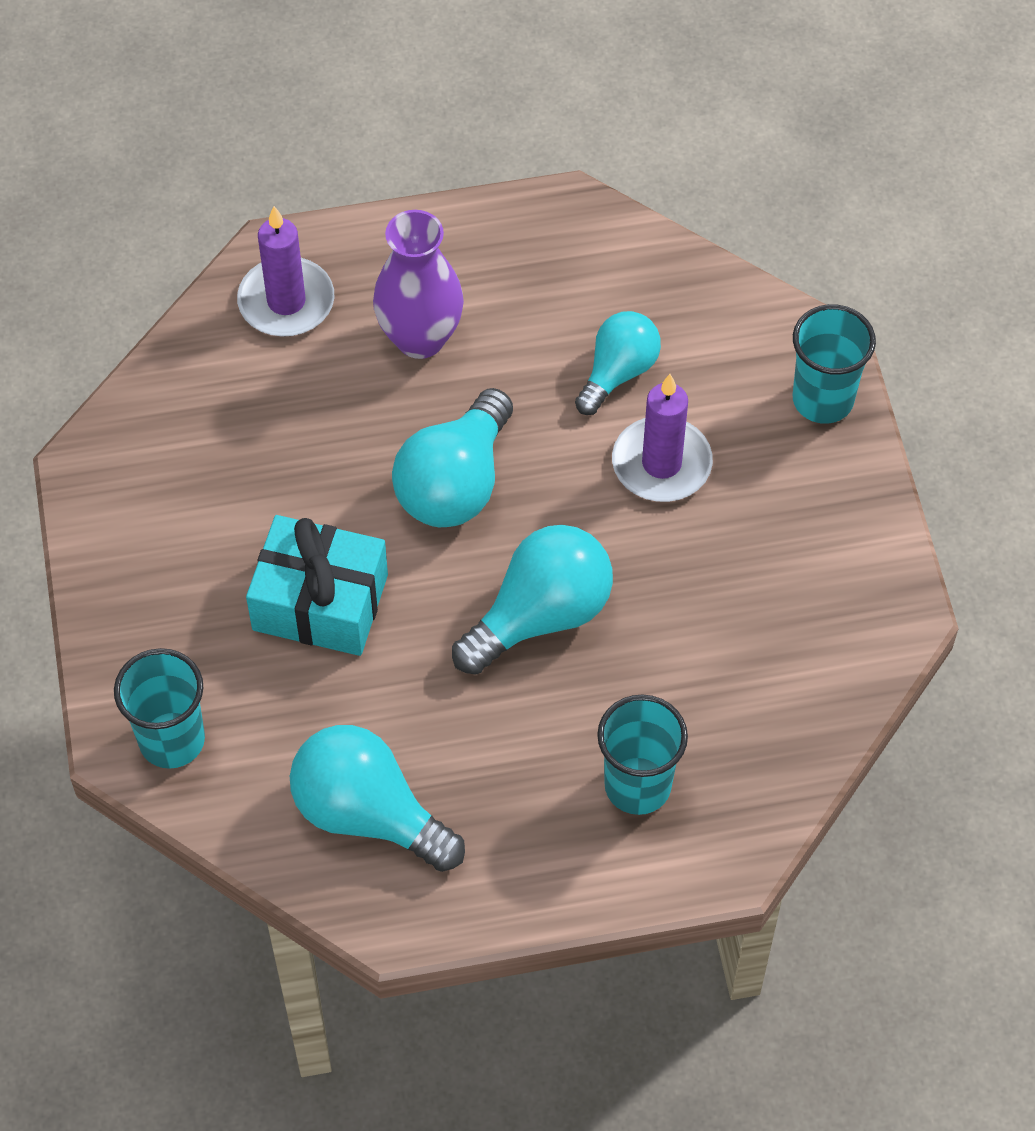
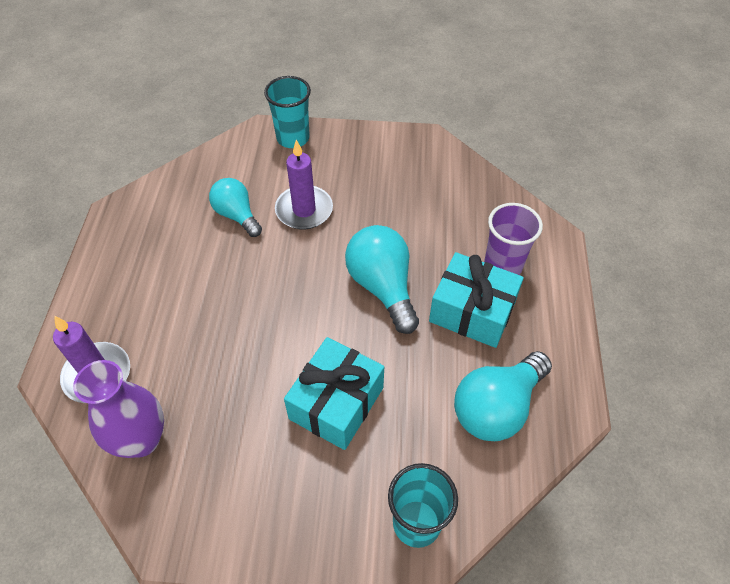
camera: 75 degrees left, 5 degrees down
purple vase [373,210,464,359] -> purple vase moved to [73,360,164,458]
turquoise light bulb [392,388,513,527] -> none
turquoise cup [597,694,688,815] -> purple cup [484,203,543,275]
none -> turquoise gift [429,252,524,348]

